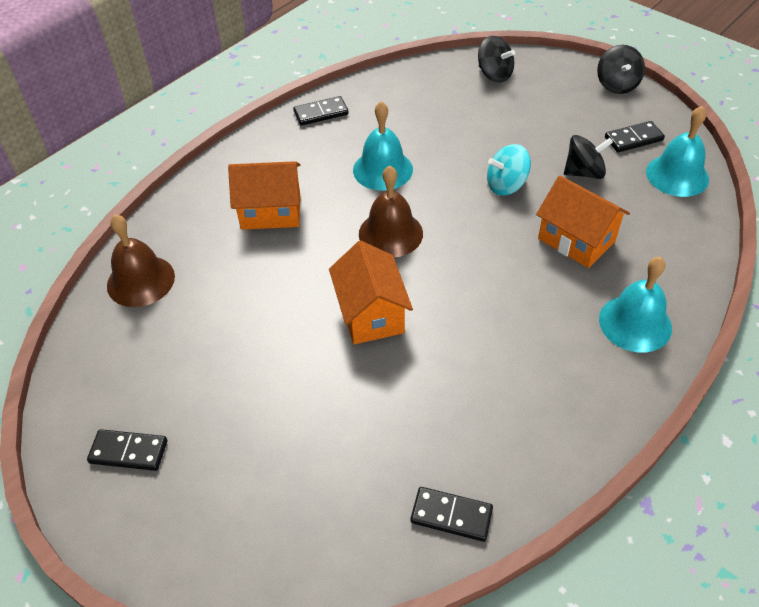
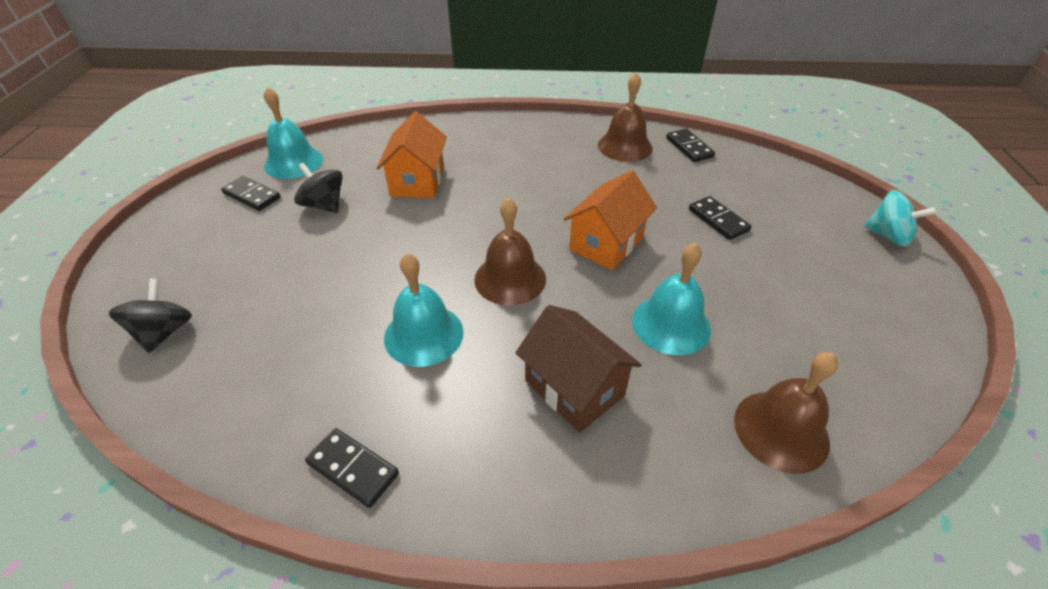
camera: 130 degrees left, 5 degrees down
black domino [87,429,167,471] -> black domino moved to [689,196,752,240]
orange house [228,161,300,230] -> brown house [515,305,642,433]
turquoise spinning top [487,144,531,196] -> turquoise spinning top moved to [864,190,937,247]
black spinning top [597,45,645,94] -> none
turquoise bell [599,257,672,353] -> turquoise bell moved to [632,243,711,355]
none -> brown bell [598,72,653,162]

